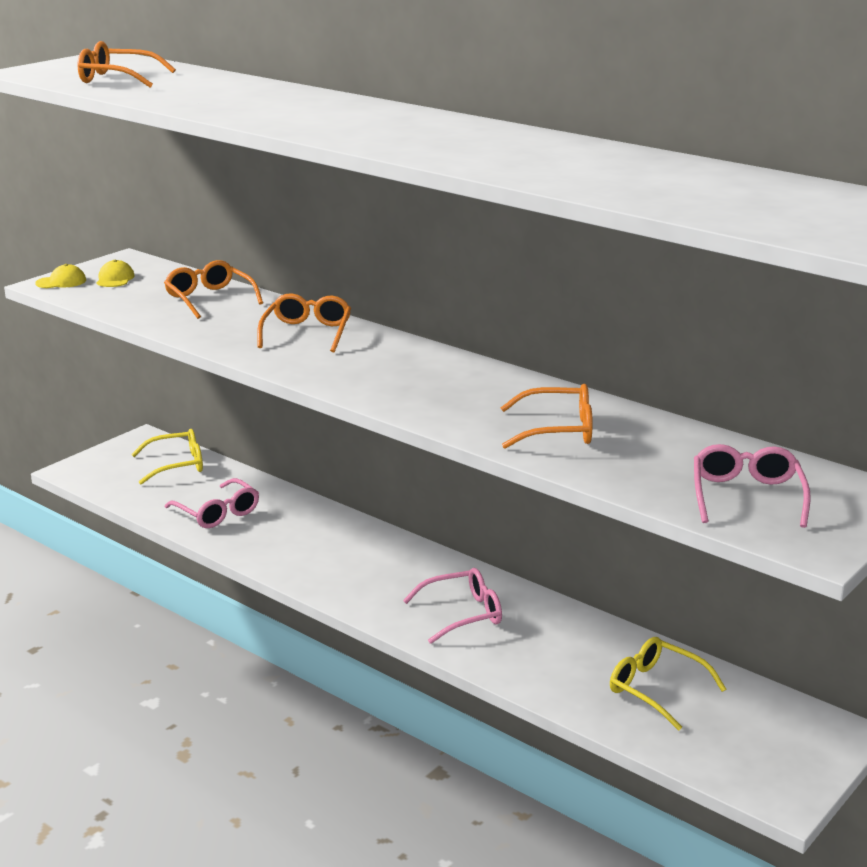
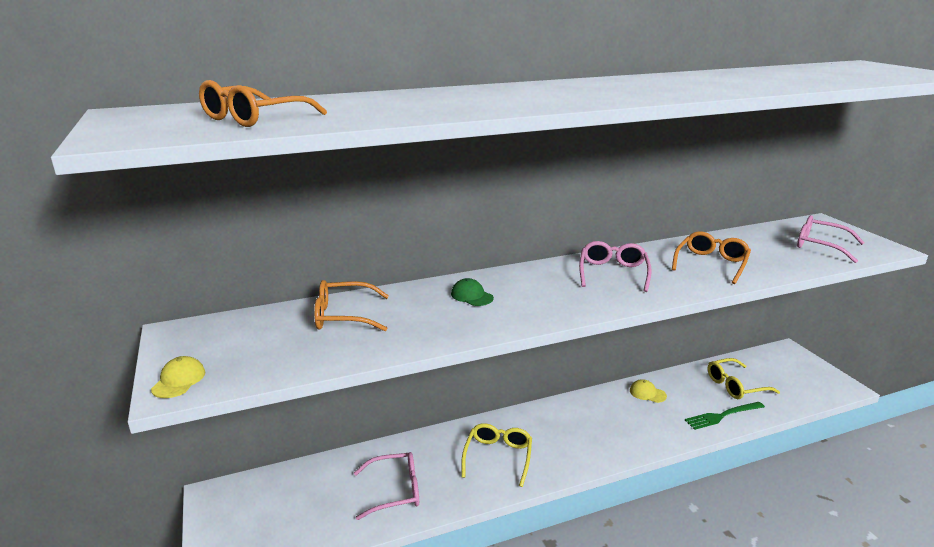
camera: 60 degrees left, 0 degrees up
yellow cap [97,260,135,287] -> yellow cap moved to [630,379,667,403]
yellow glasses [131,429,203,484] -> yellow glasses moved to [461,423,532,487]
orange glasses [257,293,351,352] -> green cap [451,278,494,306]
pink glasses [403,568,502,644] -> pink glasses moved to [579,241,652,292]
none -> green fork [685,402,765,430]

